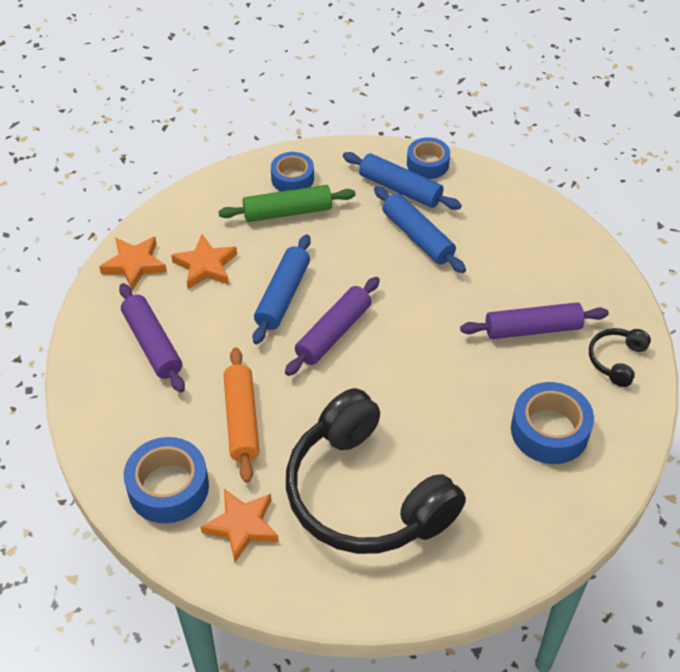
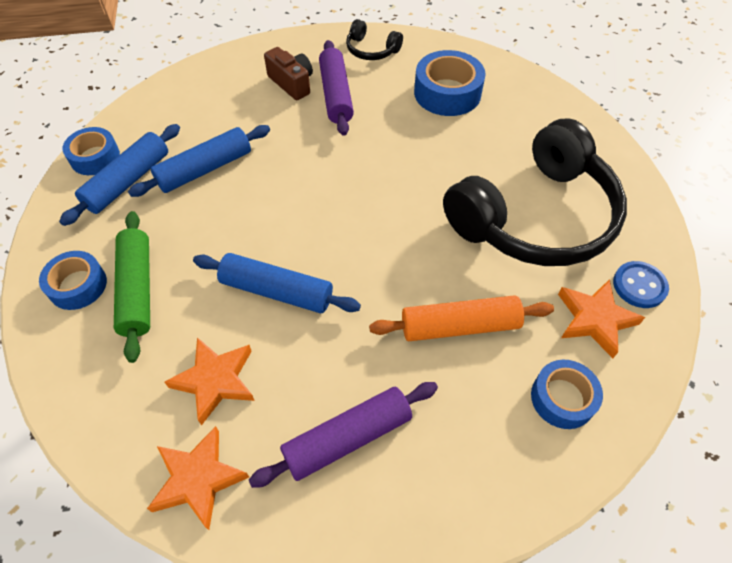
camera: 90 degrees left, 5 degrees up
blue tape [124,437,209,523] -> blue tape [531,360,603,429], size x0.66
purple rolling pin [285,277,380,376] -> none
none -> brown camera [264,47,313,100]
none -> blue button [613,261,669,308]

